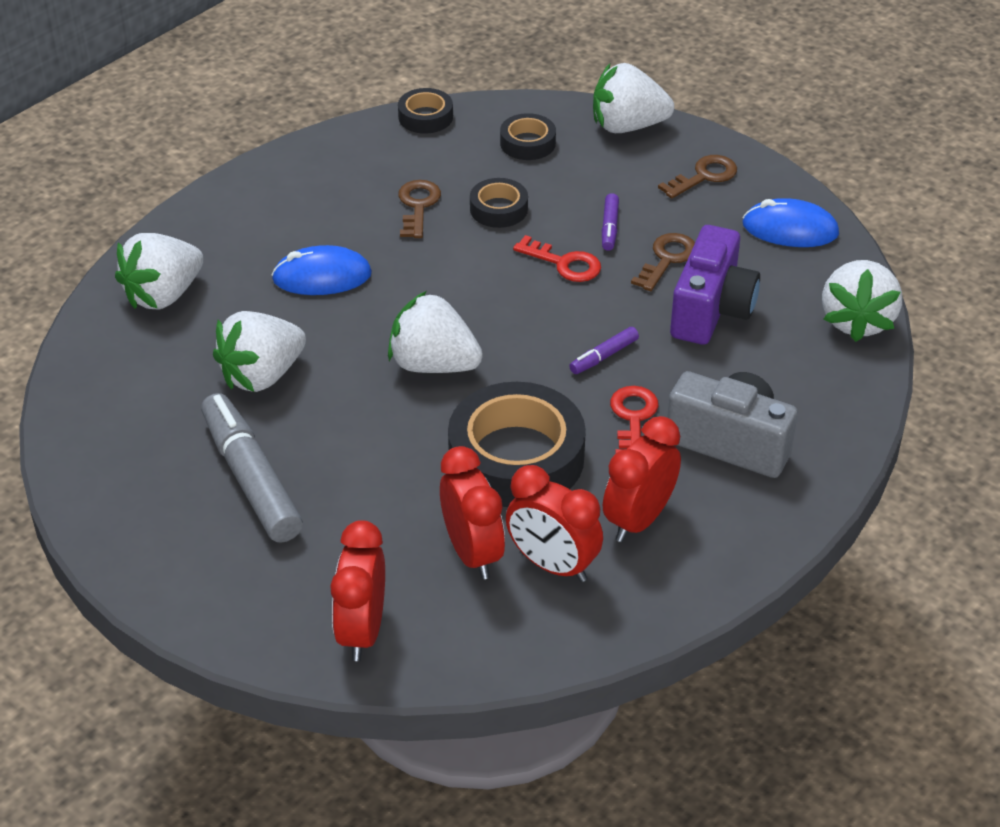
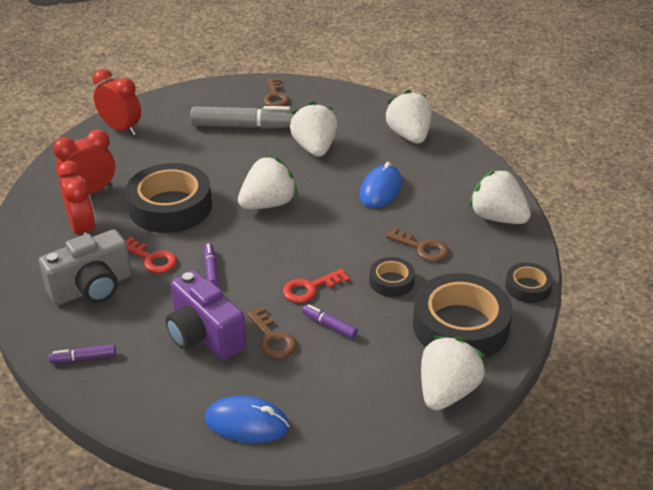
camera: 120 degrees right, 5 degrees down
red clock [440,446,505,580] -> none
black tape [500,113,556,160] -> black tape [413,273,513,359], size x2.02
brown key [658,155,737,199] -> brown key moved to [263,78,289,106]
blue mouse [742,198,839,247] -> blue mouse turned 60 degrees clockwise [205,395,289,443]
white strawberry [822,260,902,342] -> white strawberry moved to [469,169,531,224]
none -> purple marker [49,344,116,363]

